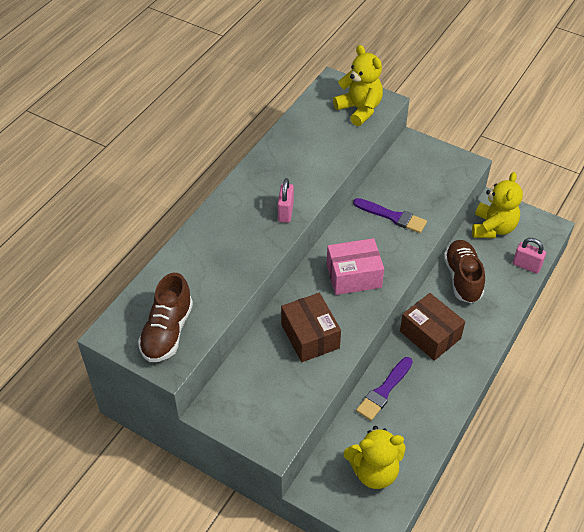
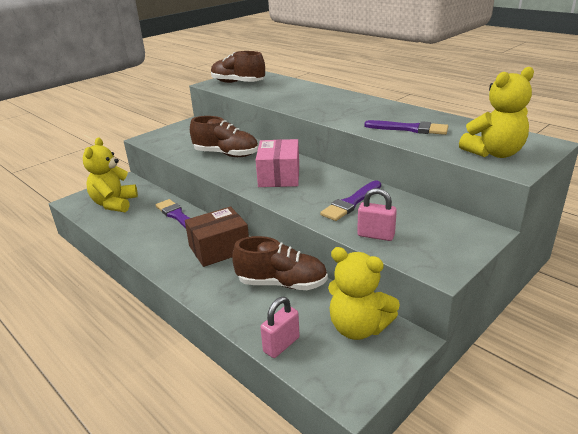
camera: 105 degrees right, 20 degrees down
pink padlock [278,178,294,223] -> pink padlock moved to [357,188,397,241]
brown box [281,293,341,362] -> brown shoe [190,116,258,157]
none -> purple brush [364,120,448,135]

